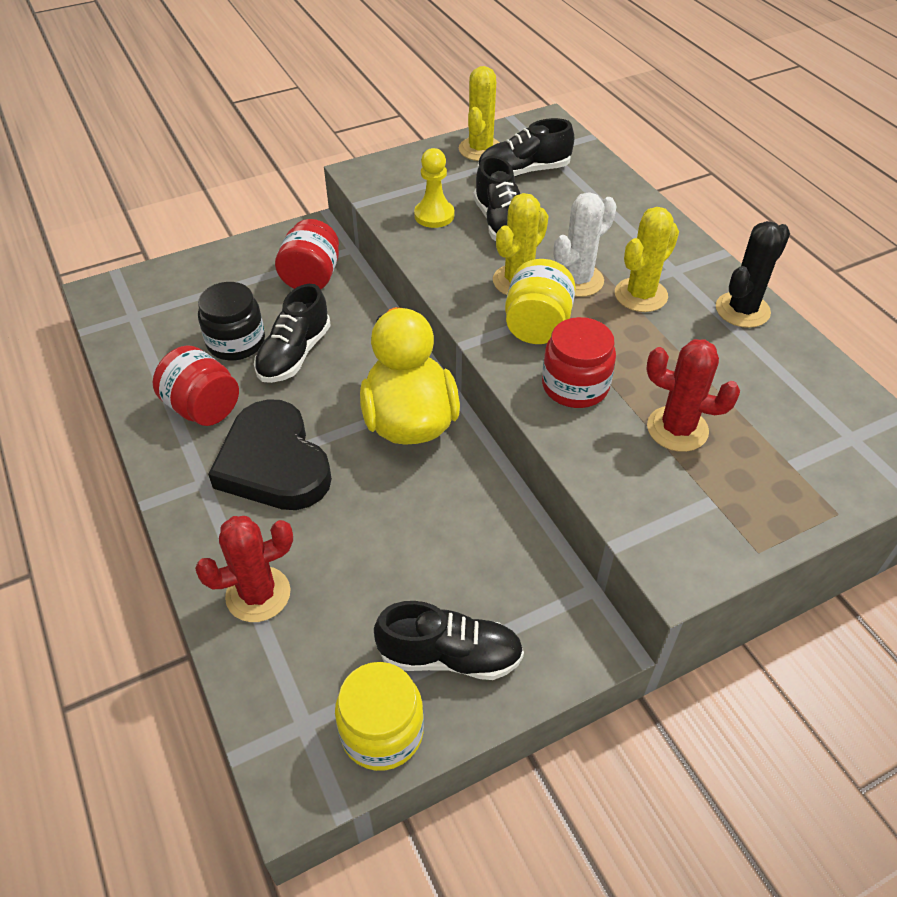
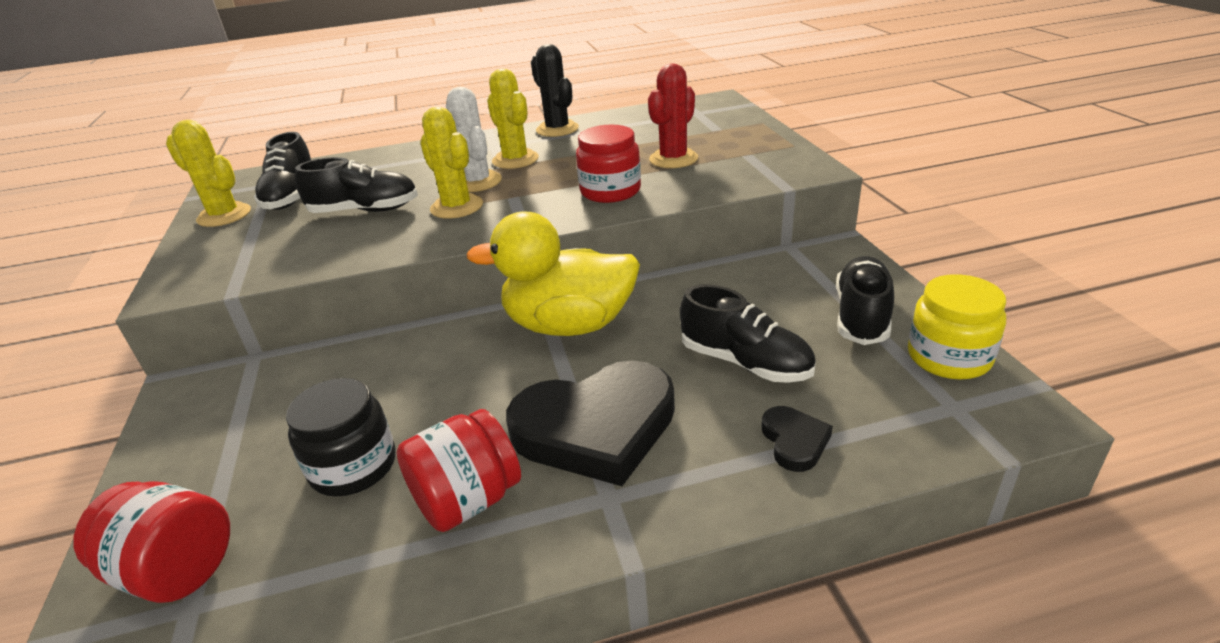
camera: 75 degrees left, 15 degrees down
red cactus [195,516,293,622] -> black heart [762,406,833,472]
black shoe [254,284,331,383] -> black shoe moved to [680,285,816,383]
red jar [275,219,339,289] -> red jar moved to [74,481,230,603]
yellow pawn [414,148,454,228] -> none
yellow jar [505,259,576,344] -> none

